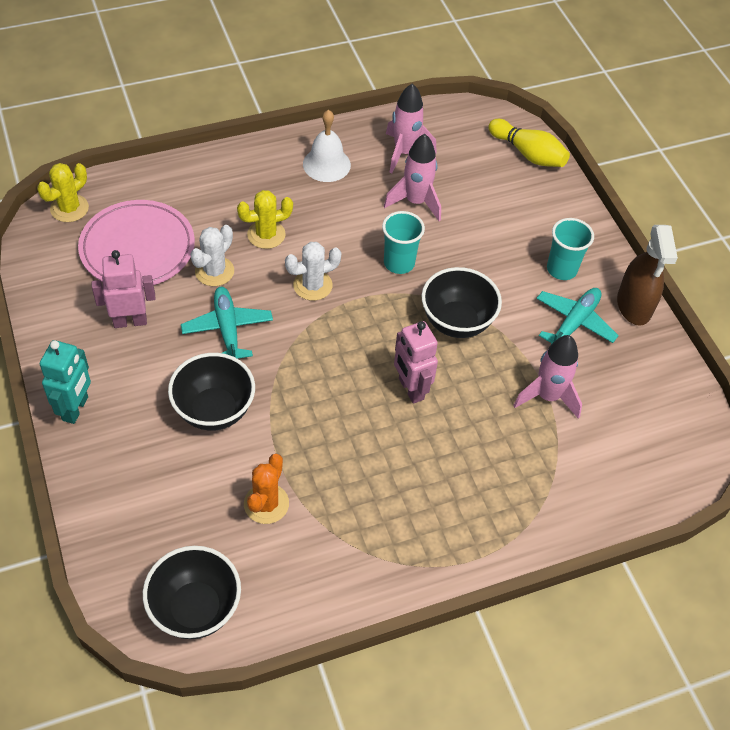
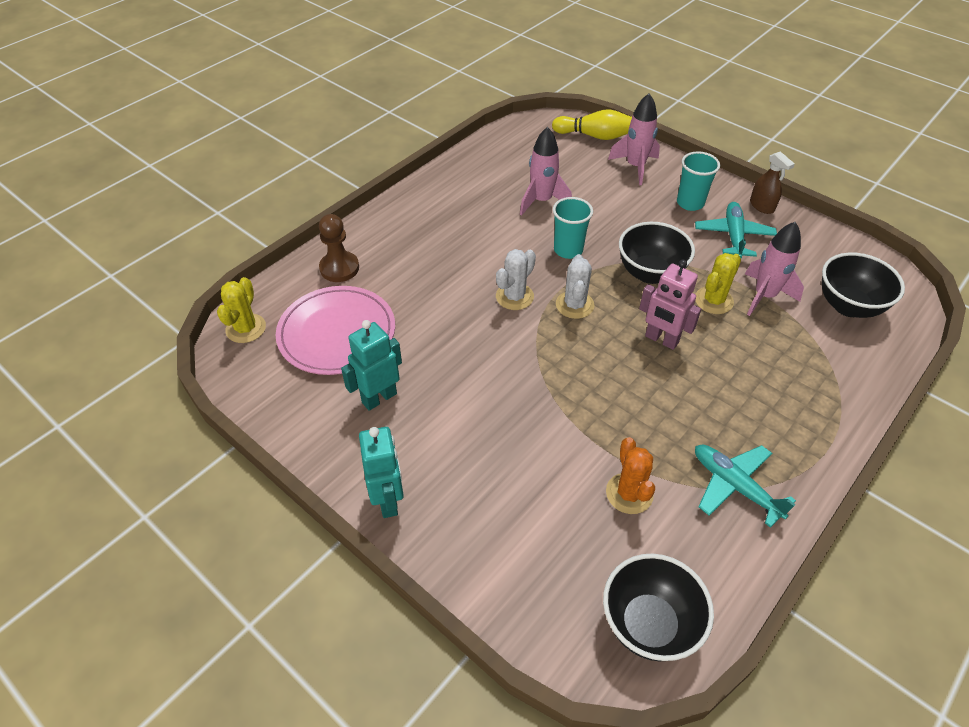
camera: 25 degrees left, 5 degrees down
pink robot [92,250,156,328] -> turquoise robot [341,320,402,411]
black bowl [168,353,255,431] -> black bowl moved to [822,252,905,318]
turquoise plane [181,287,273,359] -> turquoise plane moved to [695,444,796,528]
white cactus [190,225,234,286] -> white cactus moved to [556,254,594,319]
yellow cactus [237,190,293,249] -> yellow cactus moved to [695,253,741,314]
white bell [303,110,351,182] -> none
pink rocket [386,83,437,174] -> pink rocket moved to [608,93,660,185]
brown spray bottle [617,225,678,326] -> brown spray bottle [750,151,795,214], size x0.62
none -> brown pawn [319,214,359,282]

